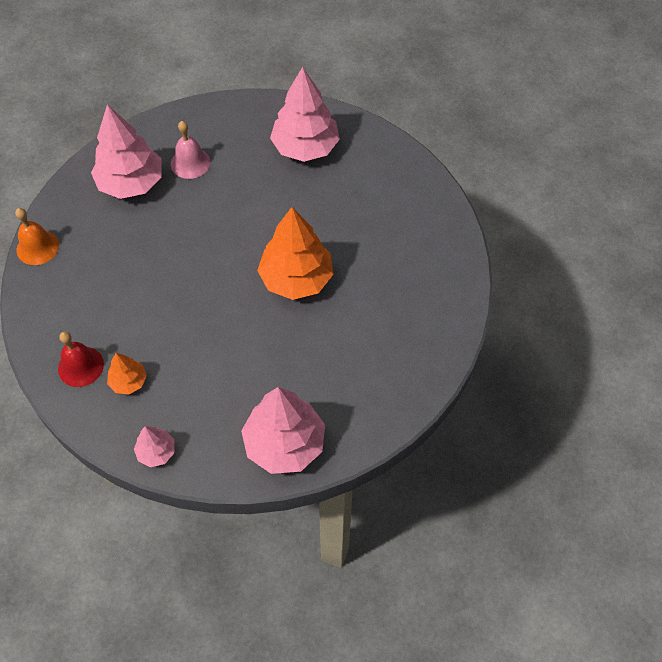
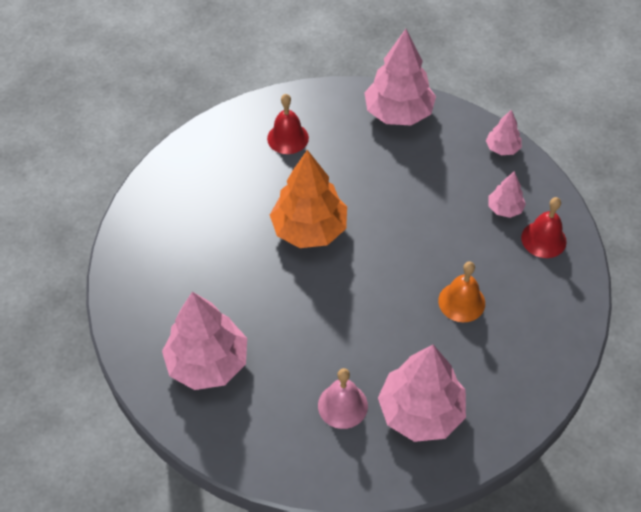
camera: 150 degrees left, 5 degrees down
orange bell [15,208,59,265] -> orange bell moved to [438,261,485,322]
orange tree [107,353,147,394] -> pink tree [488,171,526,218]
none -> red bell [267,94,309,154]

